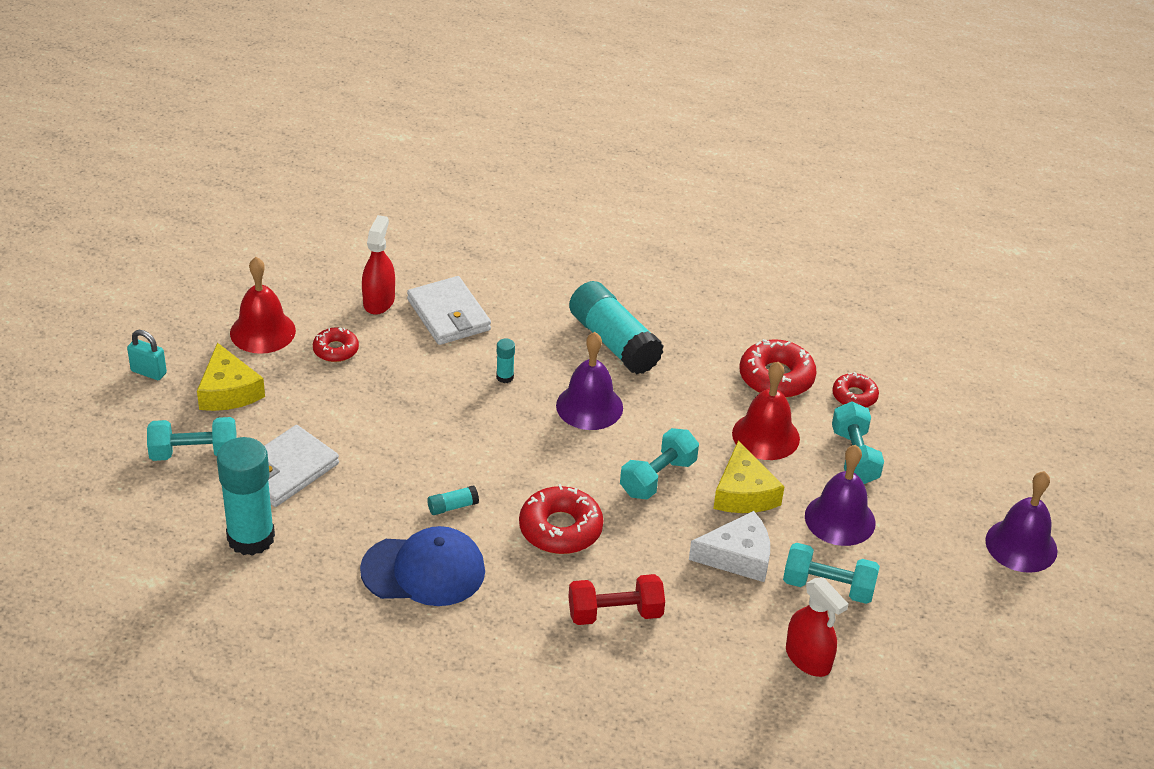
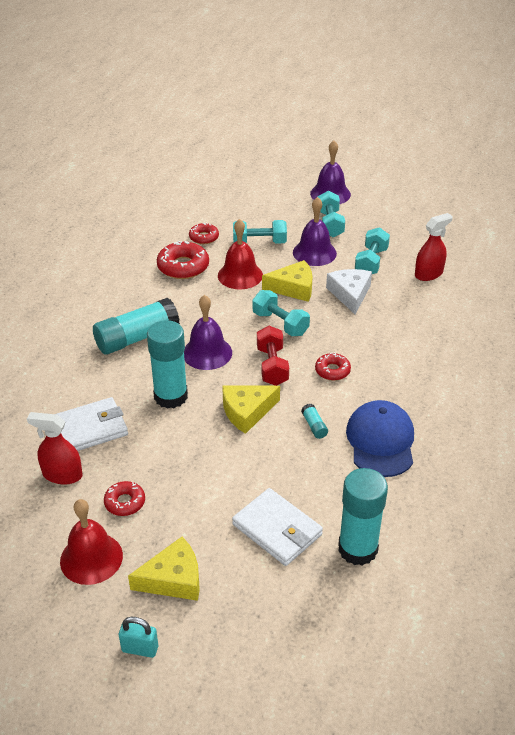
camera: 85 degrees left, 0 degrees up
turquoise padlock [127,330,167,380] -> turquoise padlock turned 75 degrees clockwise [119,617,158,658]
turquoise dumbbell [147,417,237,461] -> turquoise dumbbell moved to [317,191,345,237]
turquoise glue stick [496,338,515,383] -> turquoise glue stick [147,320,188,409], size x2.43
red donut [519,484,603,554] -> red donut [315,352,351,381], size x0.60
red dumbbell [568,574,665,625] -> red dumbbell moved to [257,326,289,386]
none -> yellow cheese [222,385,280,434]

